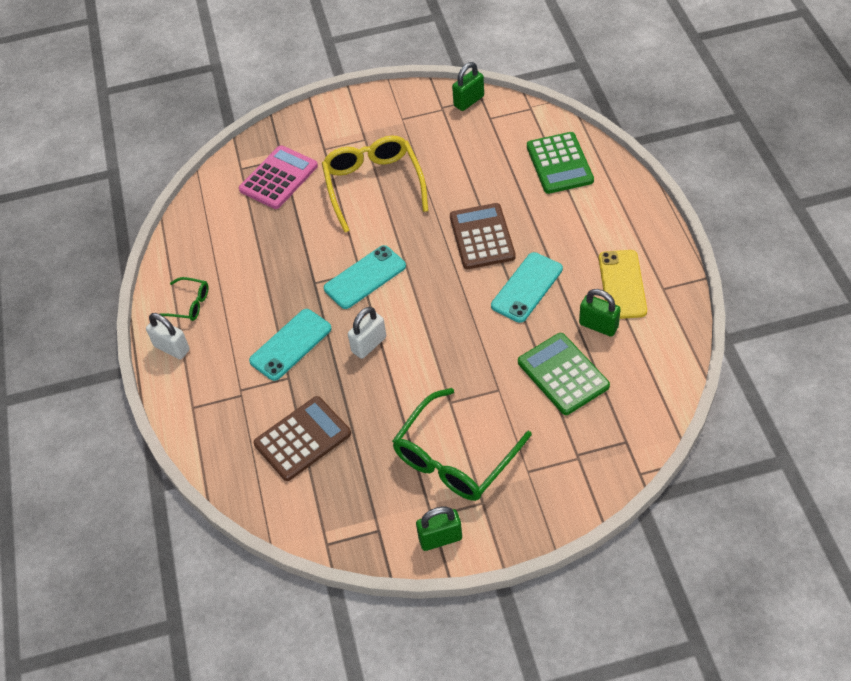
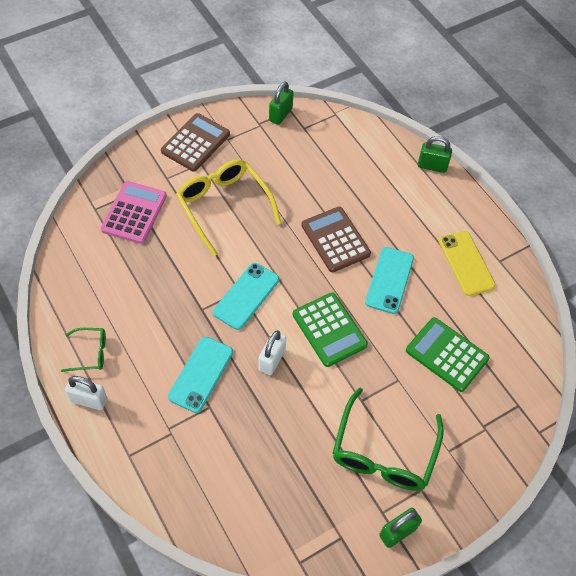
camera: 25 degrees left, 5 degrees up
brown calculator [253,396,351,481] -> brown calculator moved to [161,113,230,172]
green calculator [527,132,594,194] -> green calculator moved to [293,292,368,367]
green padlock [579,289,621,337] -> green padlock moved to [418,136,452,173]

